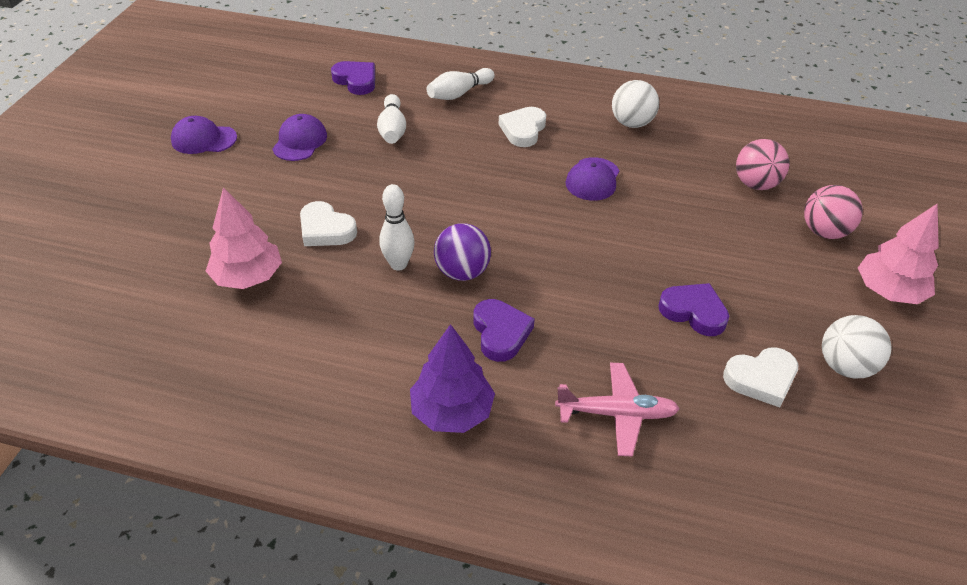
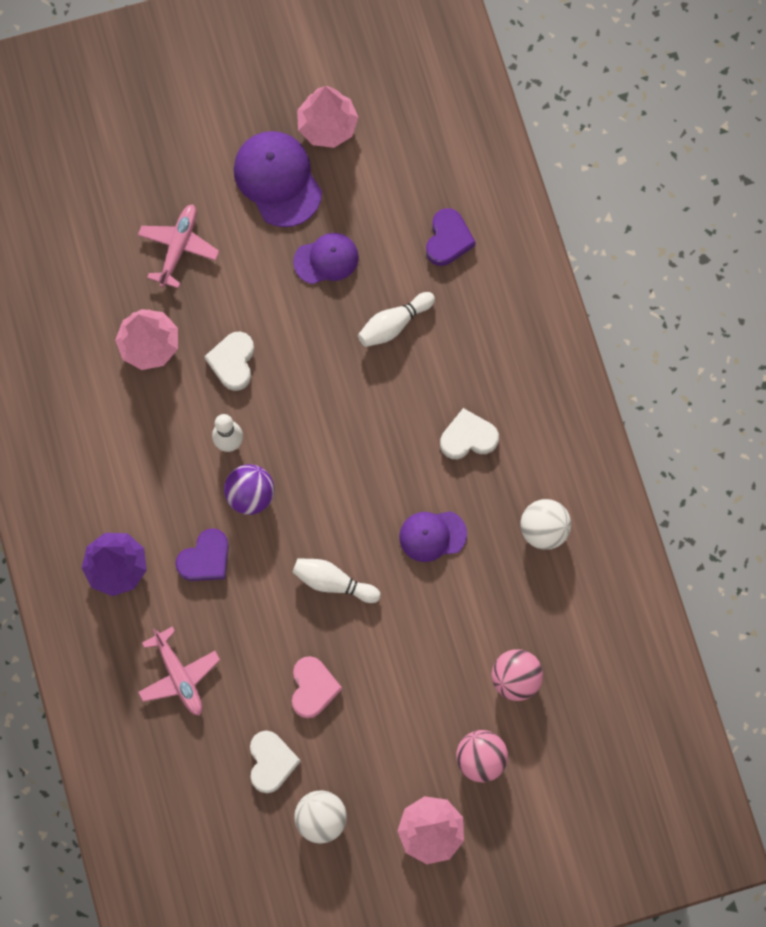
camera: 60 degrees right, 30 degrees up
purple cap [171,116,237,154] -> purple cap [234,131,322,227], size x1.58
white bowling pin [427,68,495,100] -> white bowling pin moved to [292,558,381,603]
purple heart [658,283,729,336] -> pink heart [292,656,342,719]
white heart [723,347,799,407] -> white heart turned 135 degrees counterclockwise [250,731,301,793]
none -> pink plane [138,204,219,288]
none -> pink tree [297,86,359,148]

